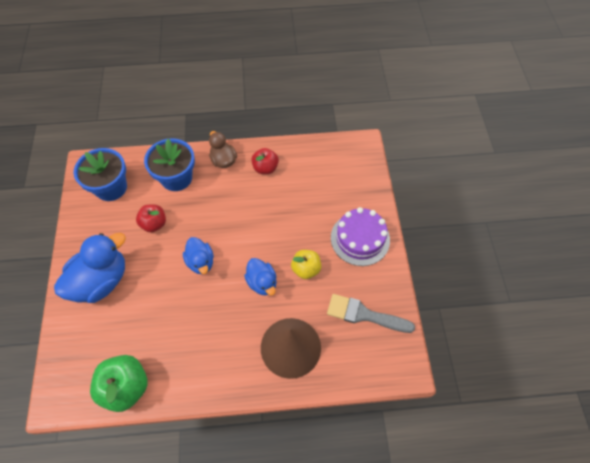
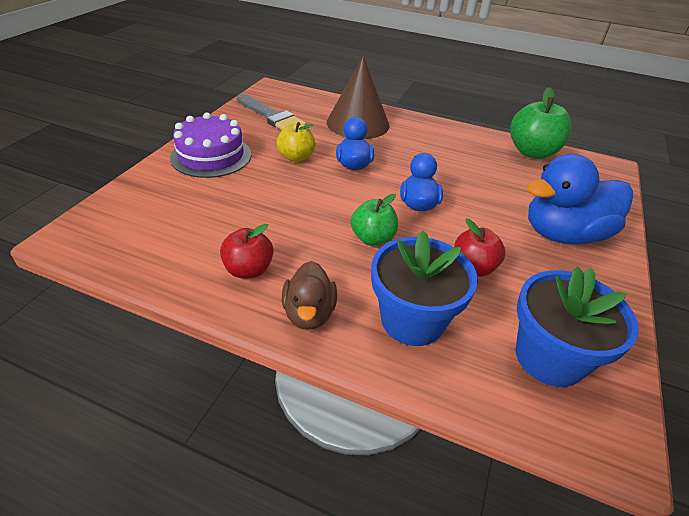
camera: 155 degrees left, 20 degrees down
none -> green apple [351,194,398,246]

